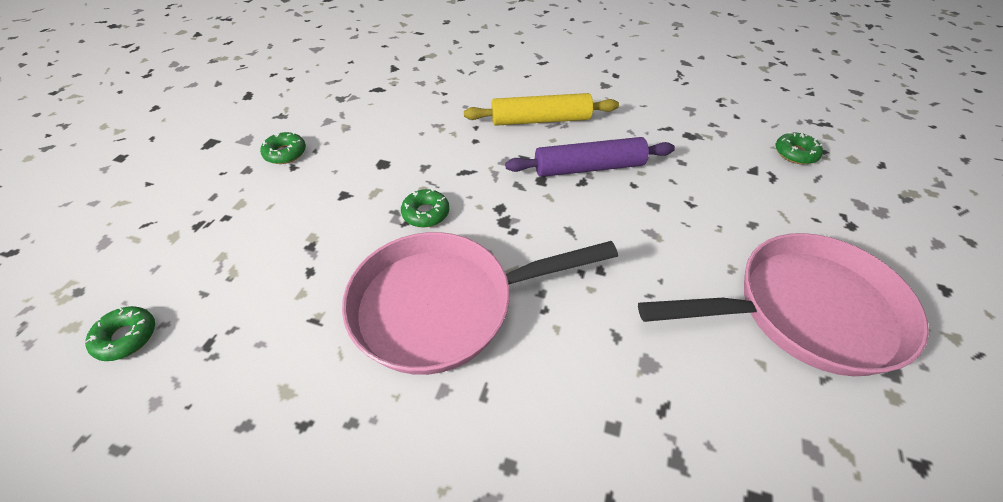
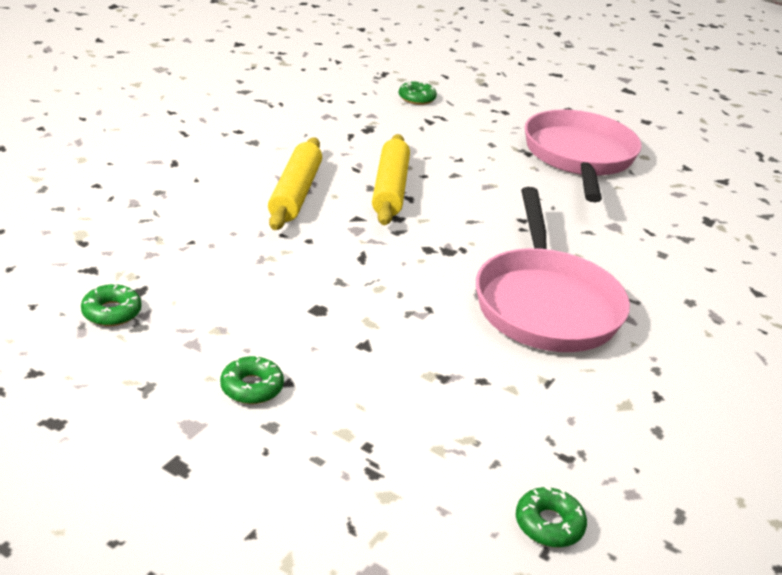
camera: 80 degrees left, 15 degrees down
green donut [401,189,449,228] -> green donut moved to [81,283,142,326]
purple rolling pin [505,137,675,177] -> yellow rolling pin [372,134,410,225]

